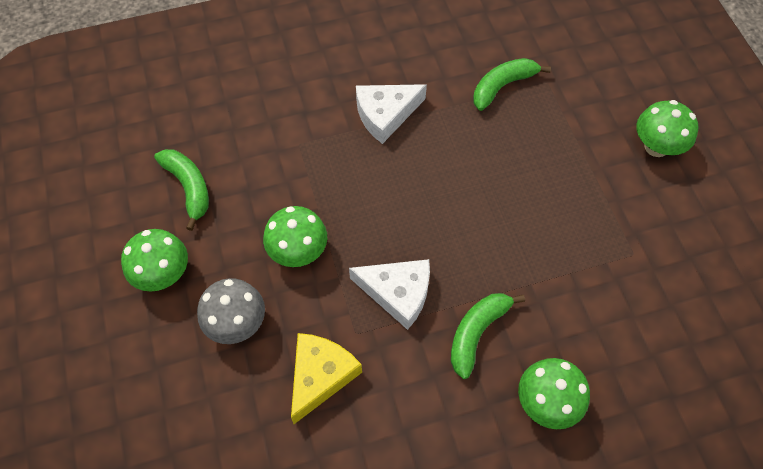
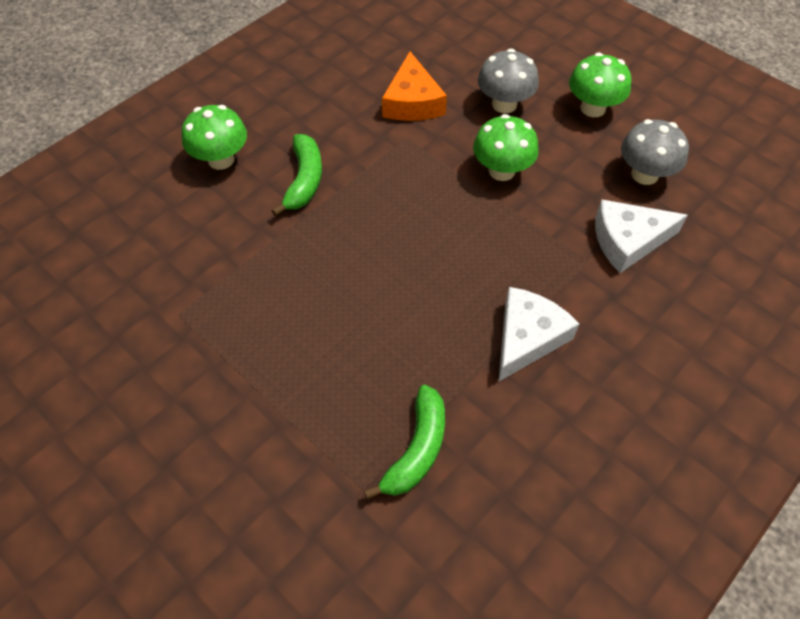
camera: 150 degrees right, 5 degrees down
green banana [154,149,209,231] -> grey mushroom [621,119,689,185]
yellow cheese [291,333,362,424] -> orange cheese [382,52,447,121]
white cheese [349,259,430,330] -> white cheese moved to [595,200,688,273]
green mushroom [636,100,699,157] -> none

